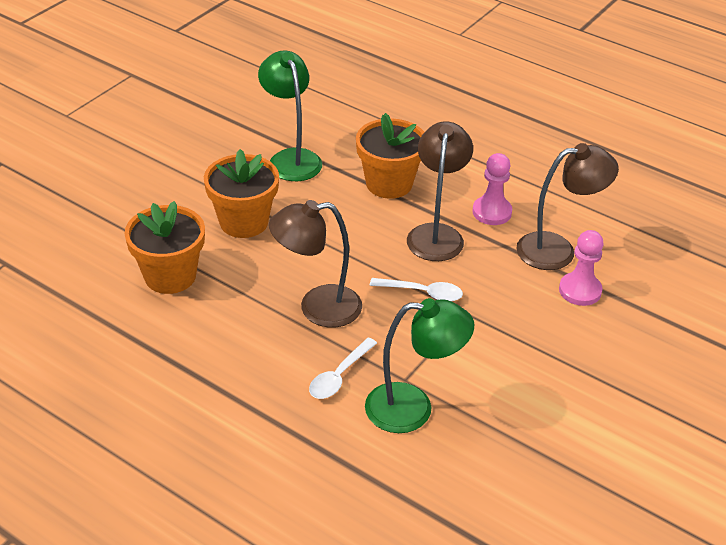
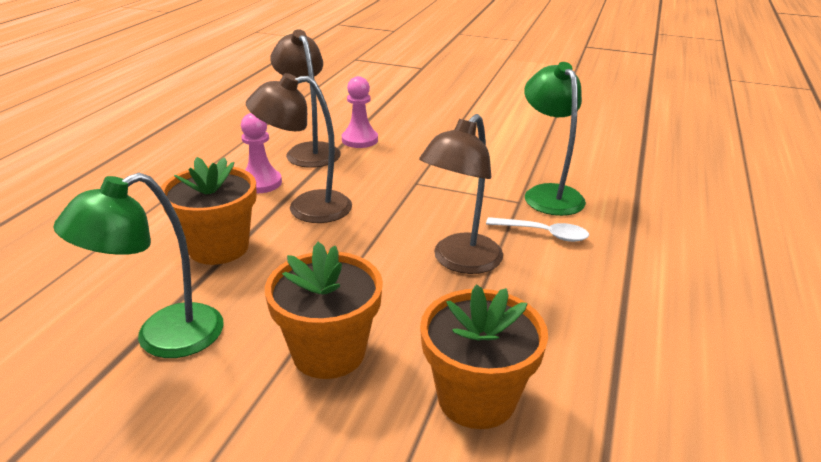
camera: 105 degrees left, 10 degrees down
brown lamp [269,200,362,328] -> brown lamp turned 60 degrees clockwise [419,114,503,274]
white spoon [370,278,463,301] -> none

